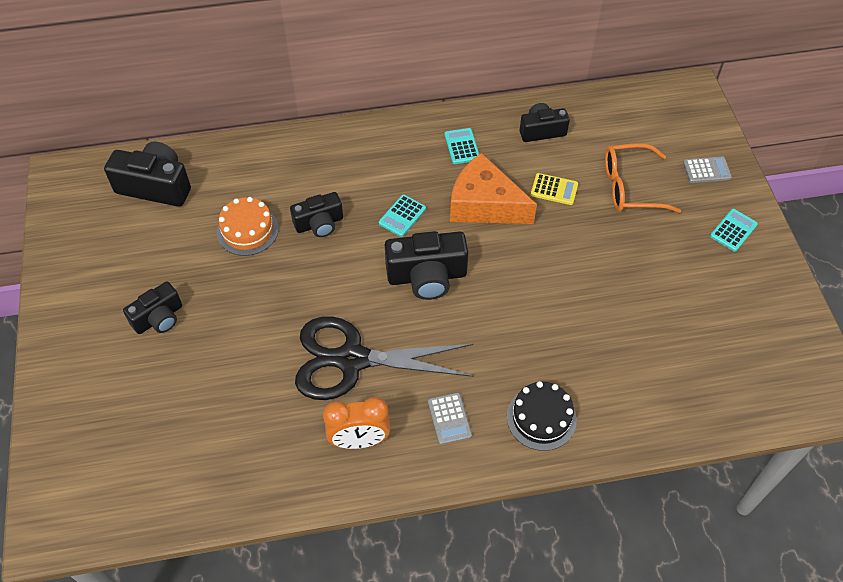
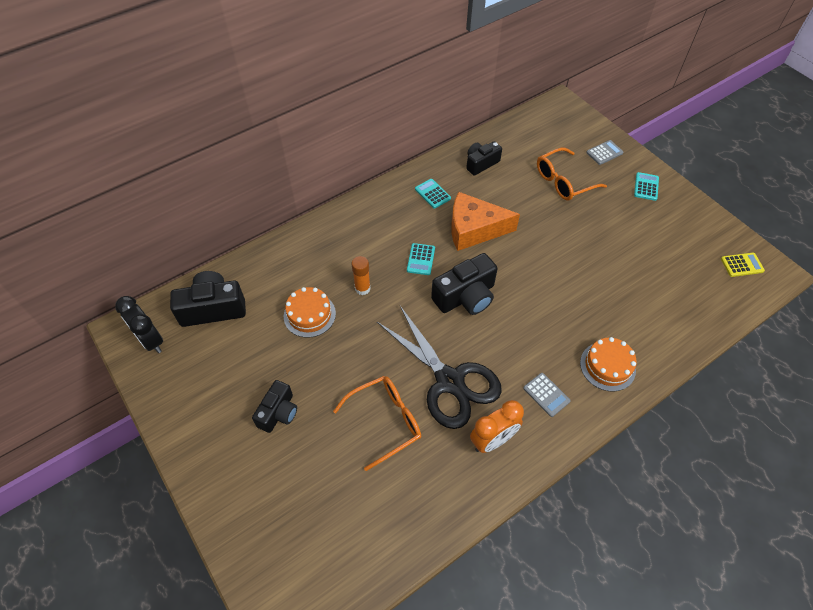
camera: 25 degrees left, 0 degrees up
black camera [290,192,343,237] -> orange glue stick [352,256,371,295]
black scissors [295,316,474,400] -> black scissors turned 105 degrees counterclockwise [377,306,502,429]
black cake [507,381,577,451] -> orange cake [580,337,637,392]
yellow calculator [531,173,578,205] -> yellow calculator moved to [721,253,765,277]
none -> black clock [115,296,163,353]
none -> orange glasses [333,376,421,471]

